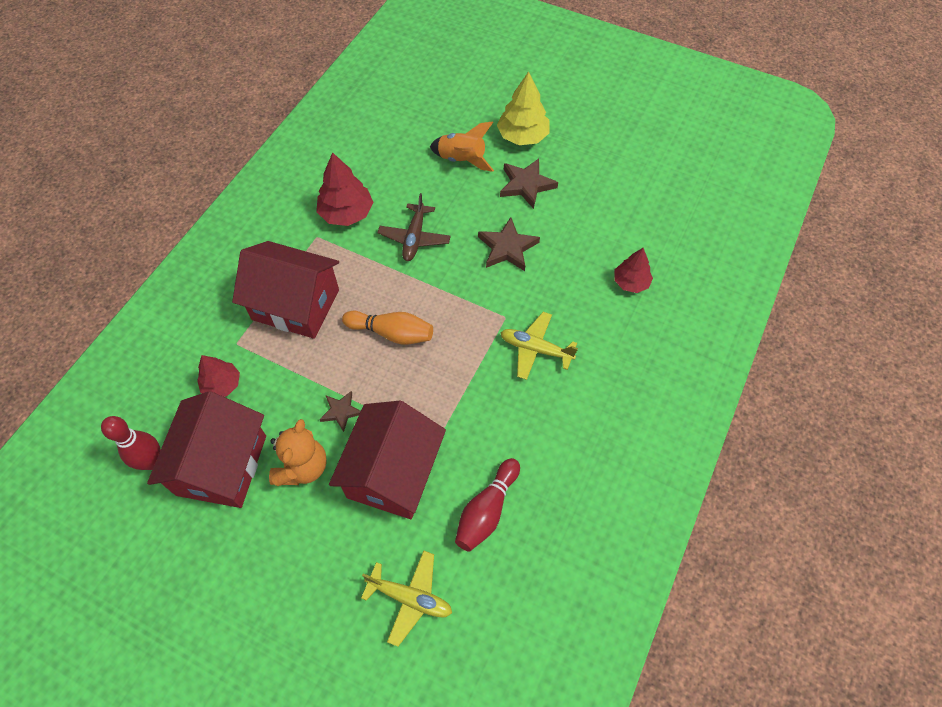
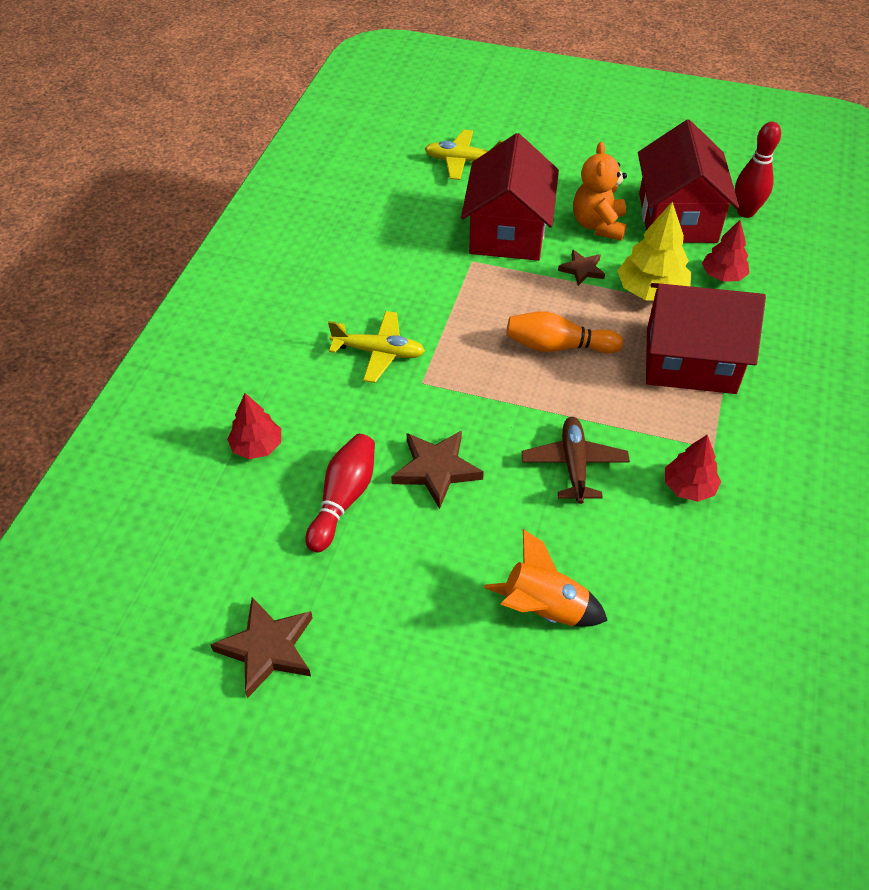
camera: 170 degrees right, 10 degrees down
red tree [316,152,374,226] -> red tree [665,435,721,502], size x0.65
red bowling pin [455,458,520,552] -> red bowling pin moved to [305,434,375,553]
yellow tree [497,71,550,145] -> yellow tree moved to [617,202,691,301]
brown star [500,159,558,209] -> brown star moved to [210,597,313,699]

